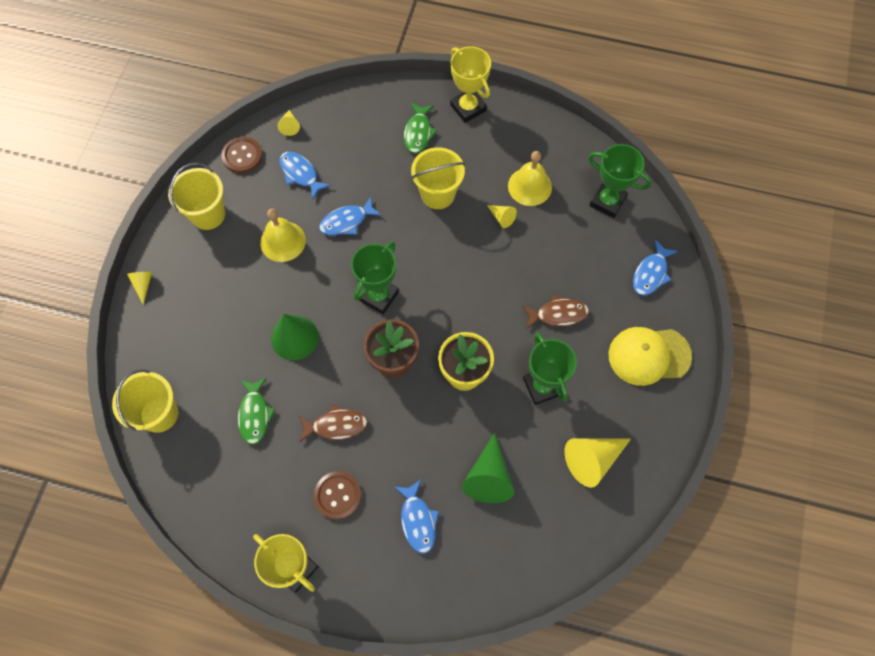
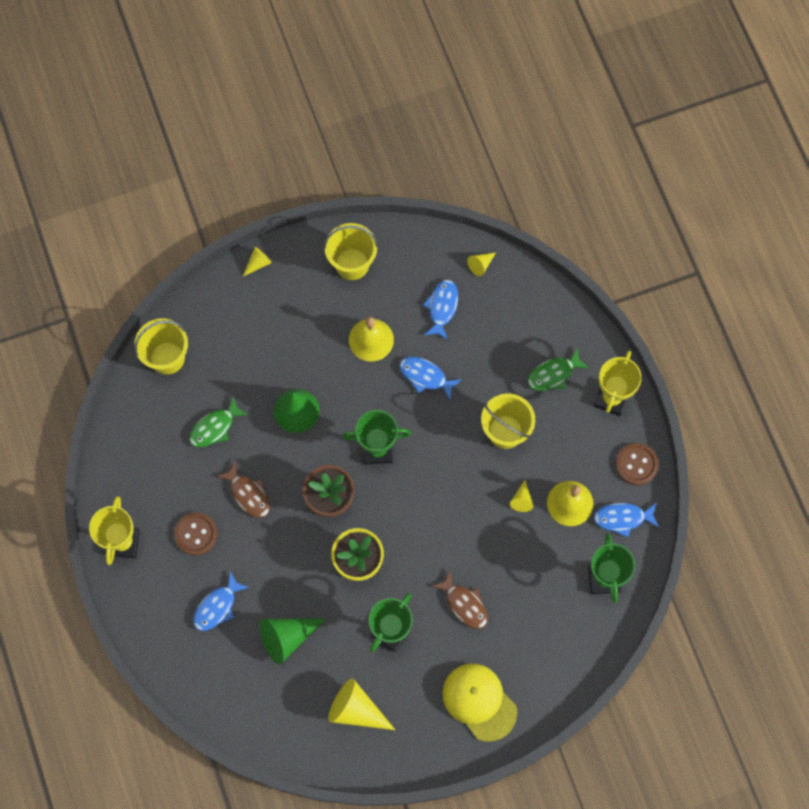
camera: 55 degrees right, 5 degrees up
brown button [221,137,263,173] -> brown button moved to [616,443,659,485]
blue fish [633,240,678,296] -> blue fish moved to [594,502,659,537]

